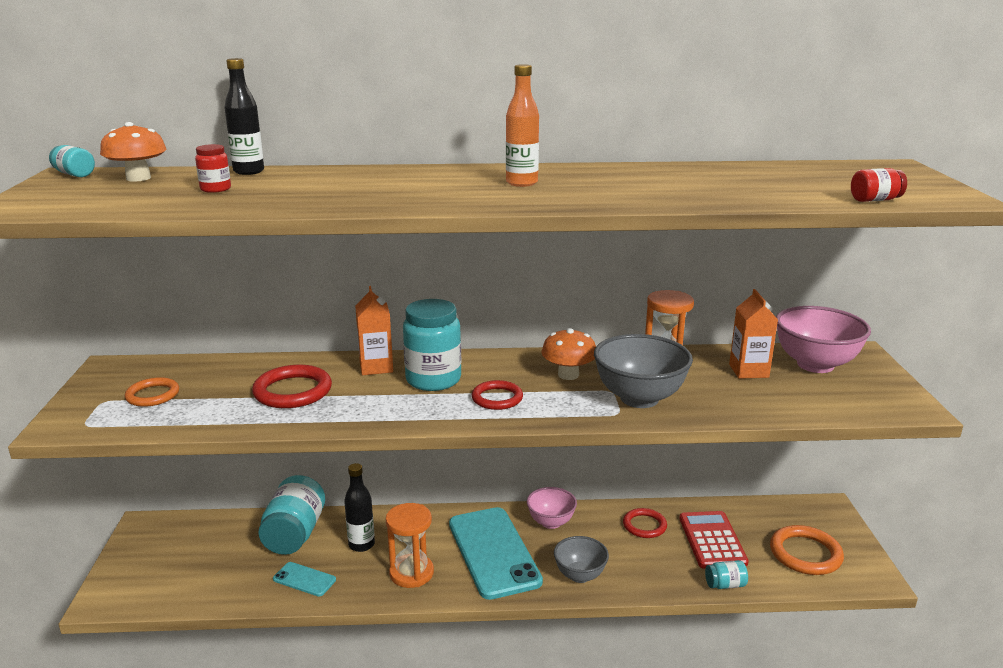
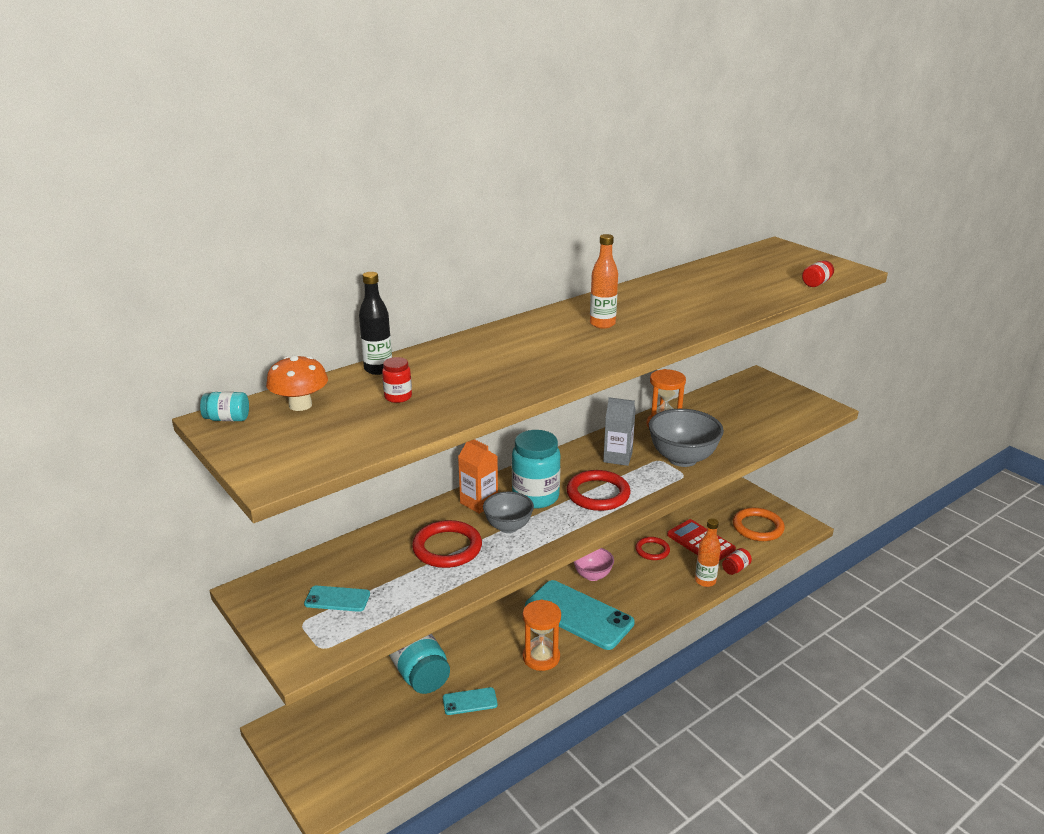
camera: 35 degrees left, 5 degrees up
orange ring [125,377,179,407] -> turquoise phone [304,586,370,612]
black bottle [344,463,375,552] -> none
red ring [472,380,523,410] -> red ring [566,470,630,511], size x1.53
orange mushroom [542,328,596,380] -> grey carton [603,397,636,466]
grey bowl [554,536,609,583] -> grey bowl moved to [483,492,534,533]
turquoise jar [705,560,748,589] -> red jar [722,548,752,575]
orange carton [729,289,778,379] -> none
pink bowl [776,306,871,373] -> none
none -> orange bottle [695,518,721,587]

